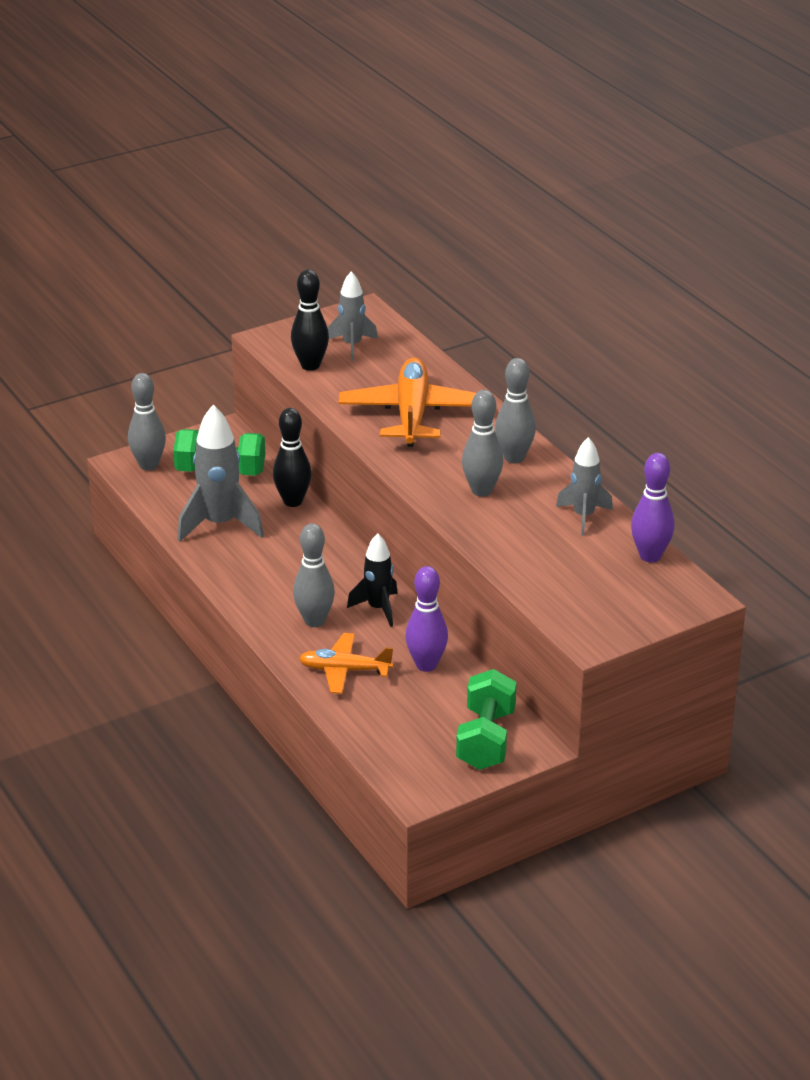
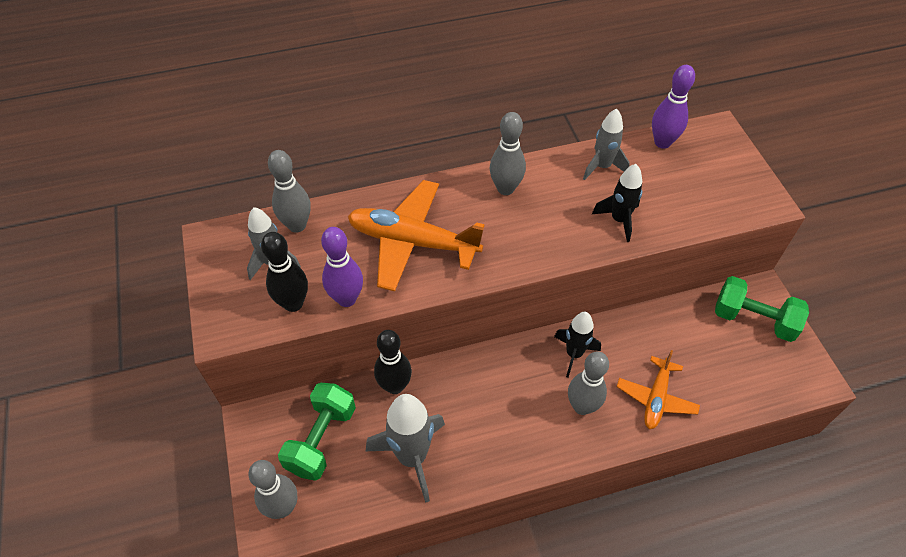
camera: 75 degrees left, 20 degrees up
purple bowling pin [405,566,448,672] -> purple bowling pin moved to [321,227,363,307]
grey bowling pin [462,390,503,497] -> grey bowling pin moved to [268,150,311,233]
none -> black rocket [592,164,642,242]

